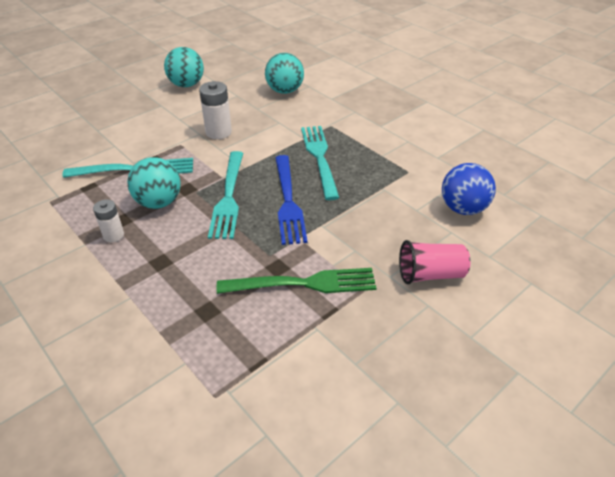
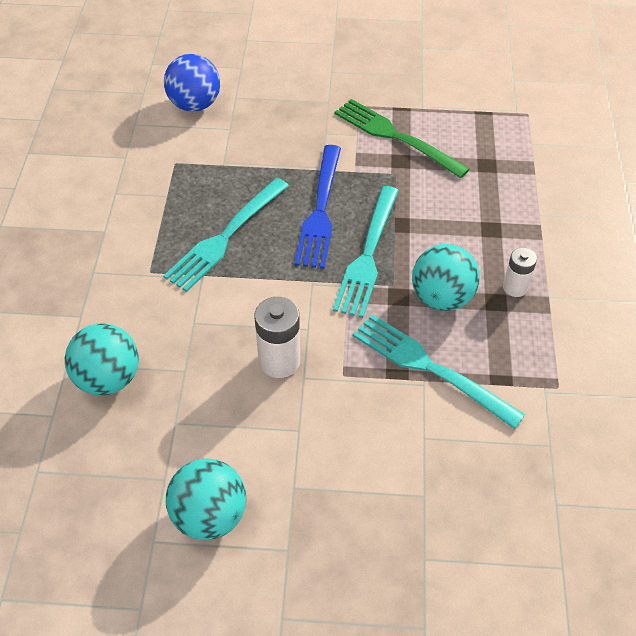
camera: 135 degrees left, 10 degrees up
turquoise fork [208,151,243,239] -> turquoise fork turned 150 degrees clockwise [333,186,399,318]
blue fork [275,155,308,245] -> blue fork turned 150 degrees clockwise [294,145,341,269]
pink cup [399,240,471,284] -> none

